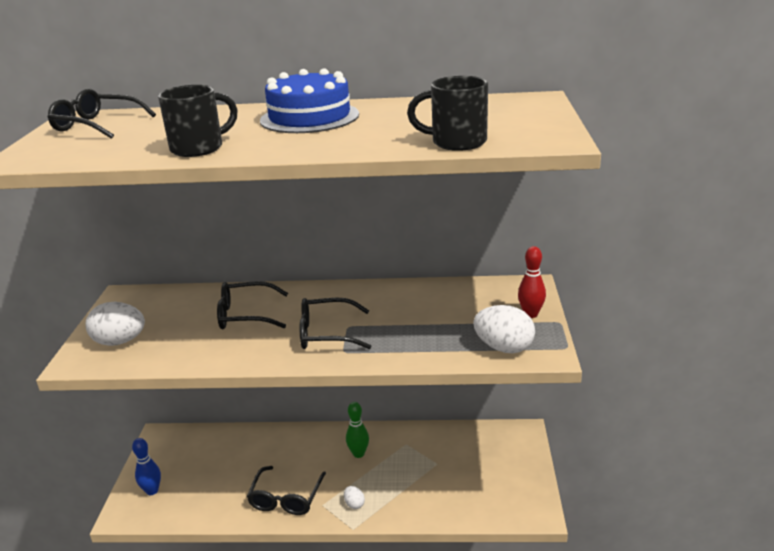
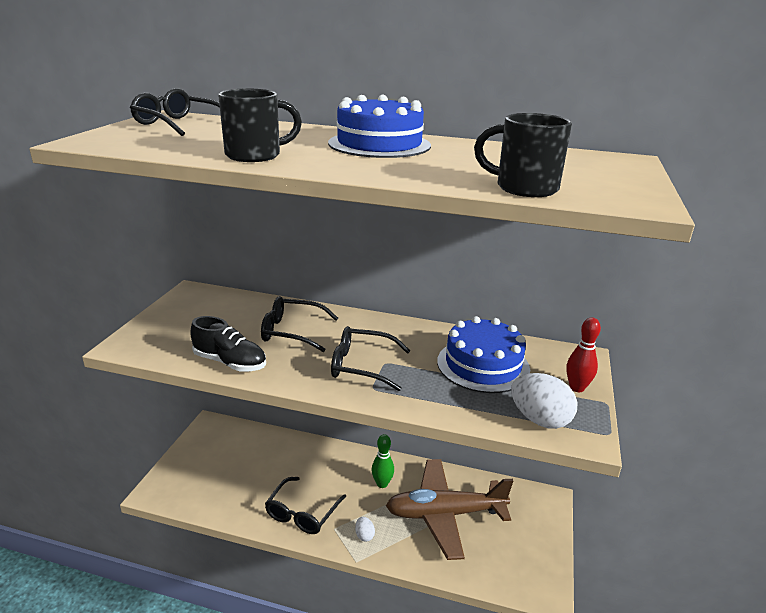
camera: 10 degrees right, 0 degrees up
white egg [85,302,145,346] -> none
blue bowling pin [132,438,161,495] -> none
none -> black shoe [190,316,266,372]
none -> brown plane [386,459,513,560]
none -> blue cake [437,316,530,393]

